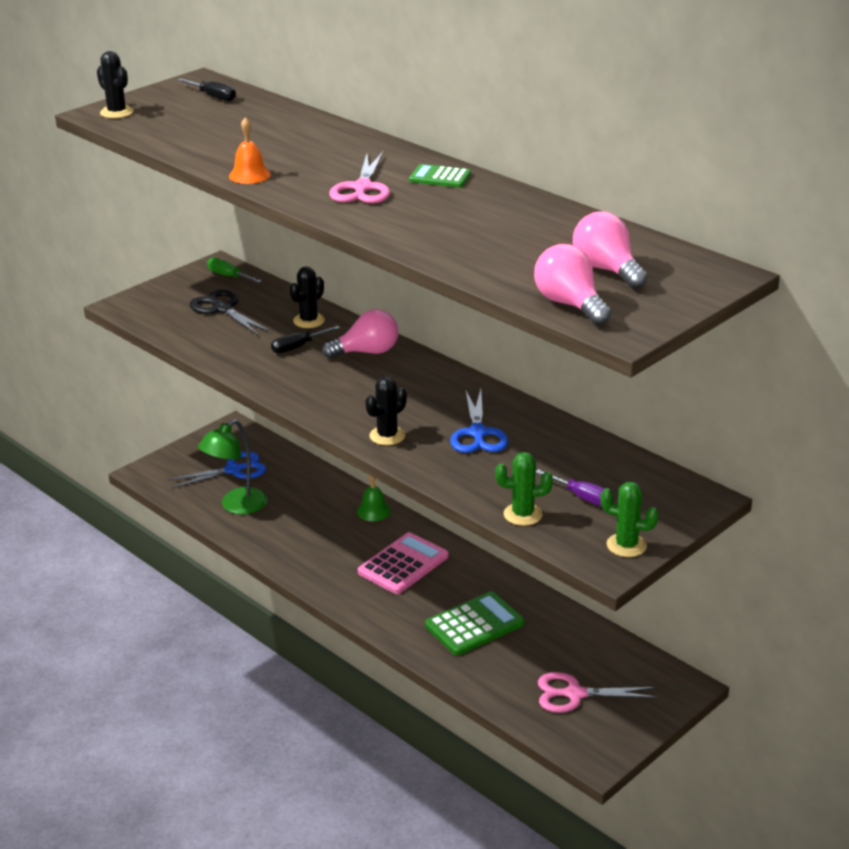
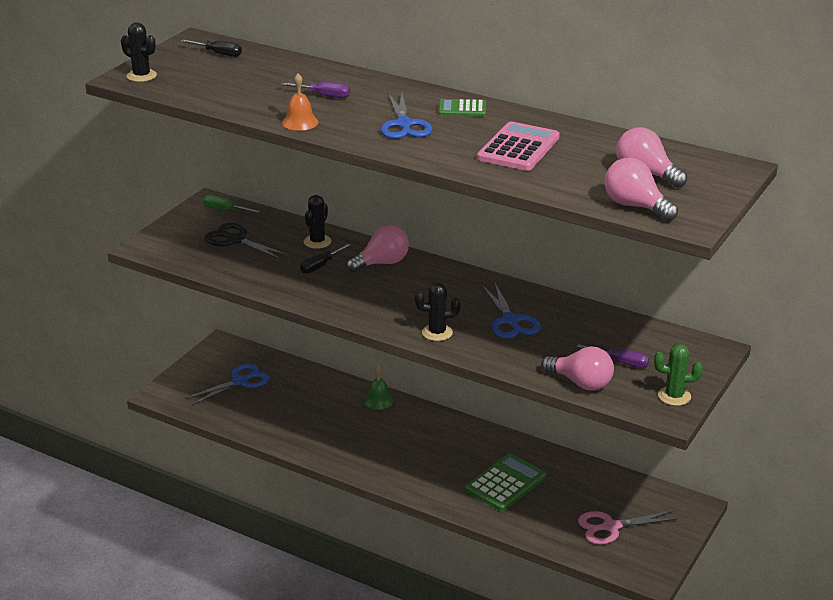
camera: 15 degrees left, 0 degrees up
green lamp [198,419,267,514] -> none
pink scissors [329,152,390,203] -> blue scissors [380,92,432,139]
pink calculator [358,532,448,594] -> pink calculator moved to [477,122,560,171]
black cactus [365,377,407,445] -> black cactus turned 60 degrees clockwise [415,282,460,341]
green cactus [495,452,553,526] -> pink light bulb [541,346,614,391]
none -> purple screwdriver [280,82,350,98]

